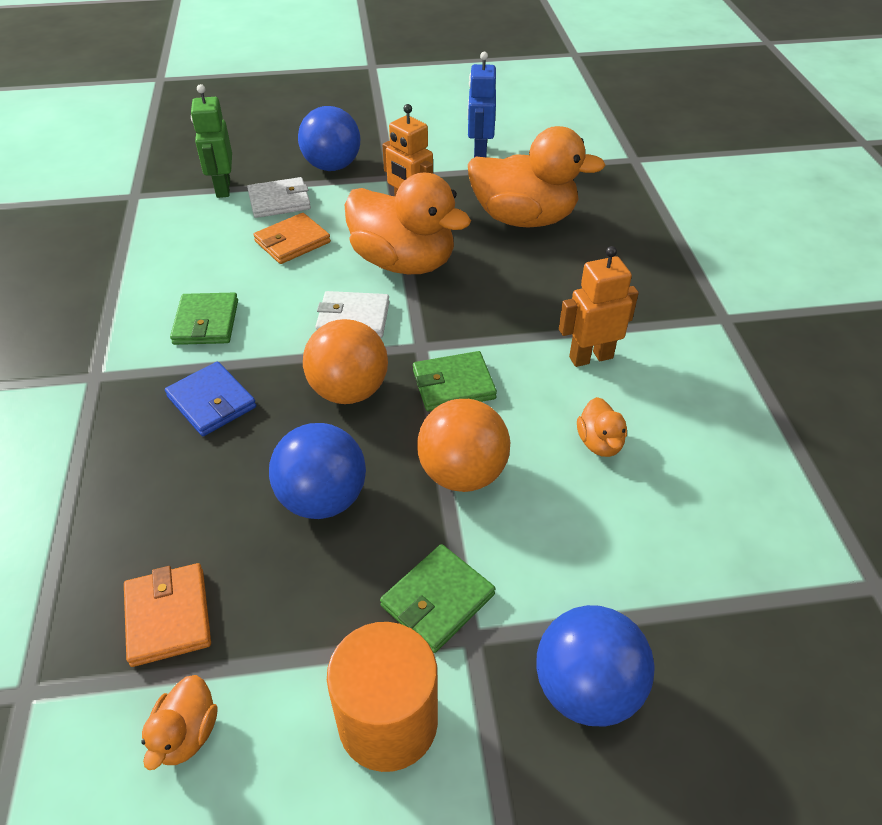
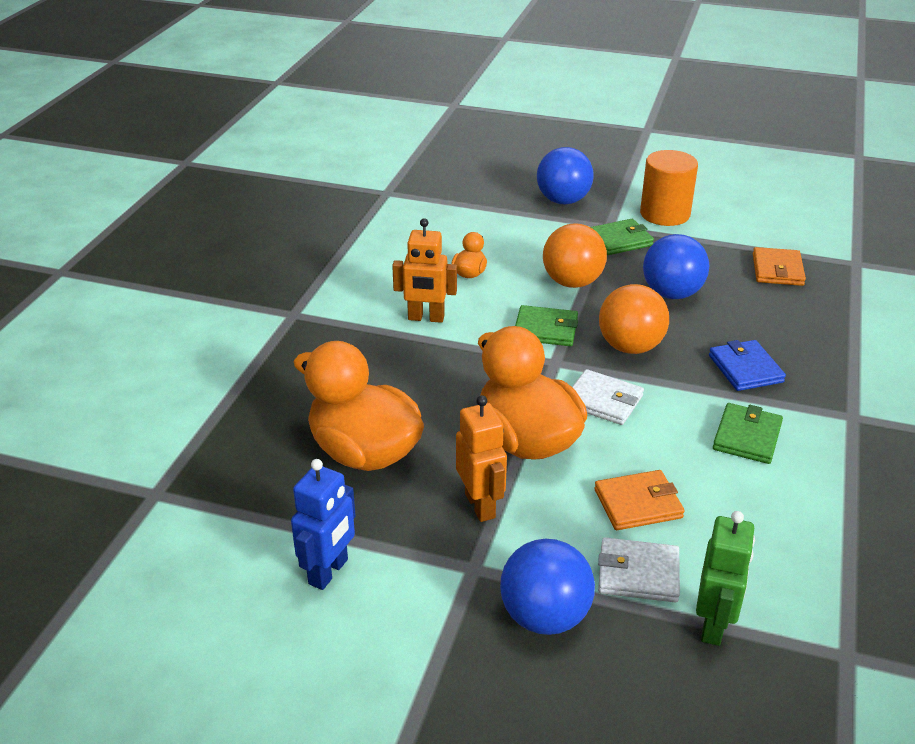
camera: 155 degrees left, 10 degrees down
orange duck [141,675,217,770] -> none

